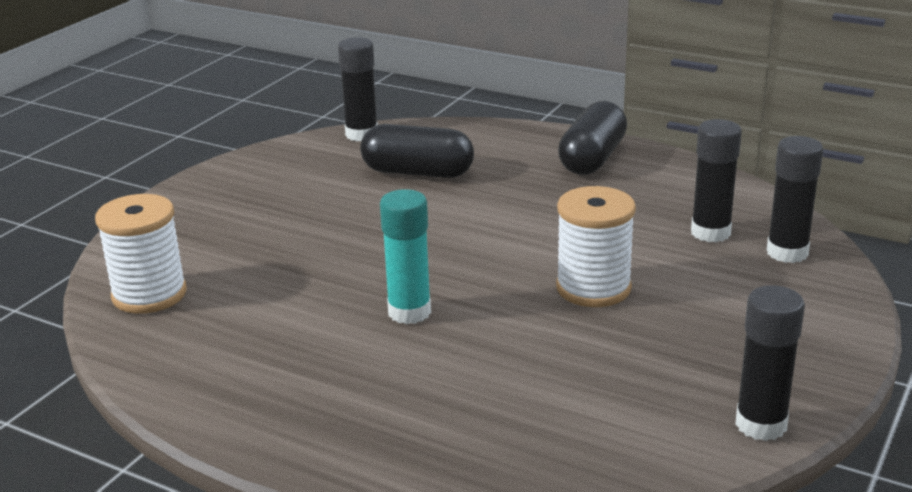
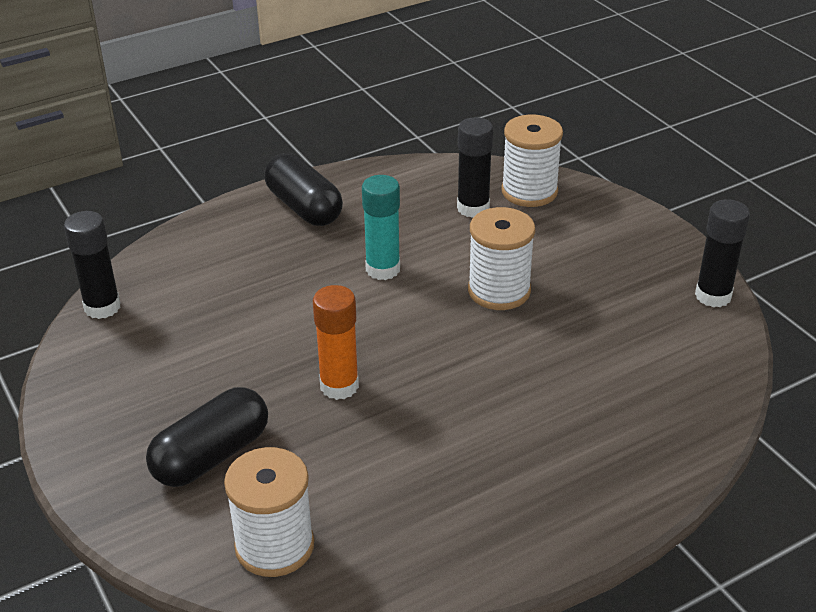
camera: 60 degrees left, 10 degrees up
black capsule [360,124,474,178] -> black capsule moved to [146,387,268,487]
turquoise glue stick [380,189,431,324] -> turquoise glue stick moved to [362,175,400,280]
black glue stick [767,136,823,263] -> white spool [501,115,563,207]
none -> orange glue stick [313,285,359,400]

